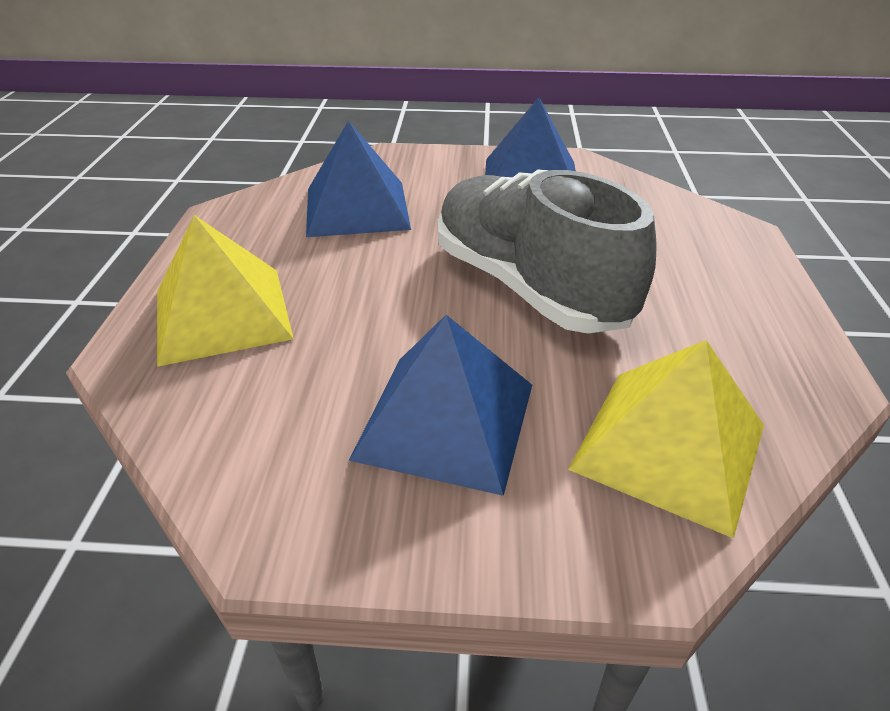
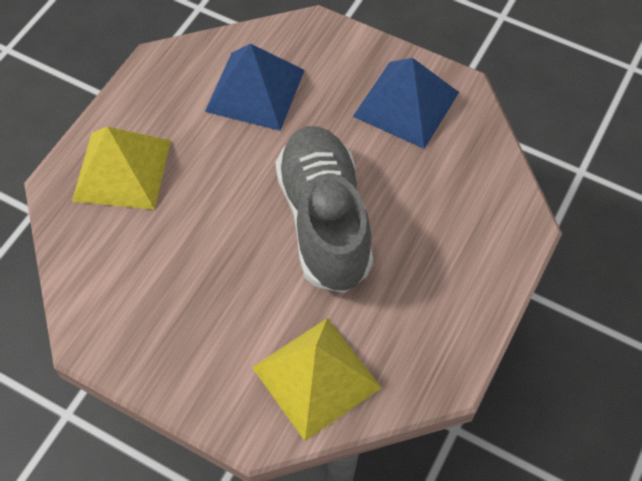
camera: 25 degrees right, 20 degrees up
blue pyramid [349,315,532,496] -> none

